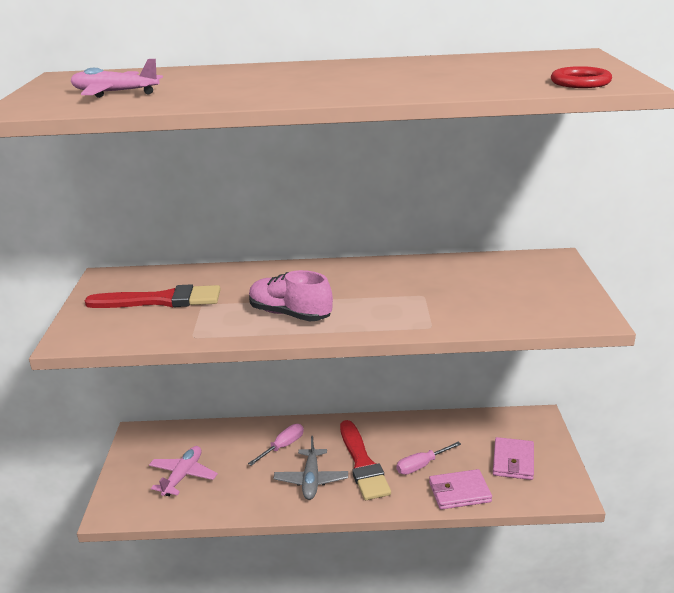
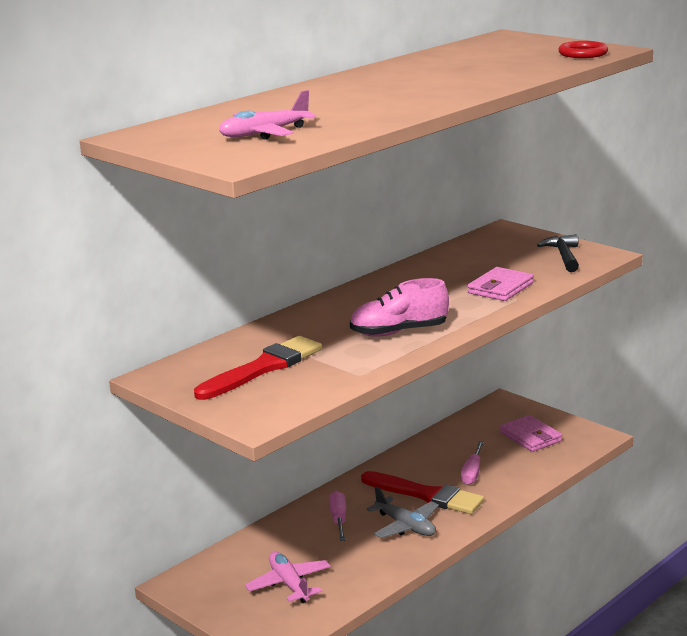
camera: 45 degrees left, 5 degrees down
pink wallet [429,469,492,510] -> pink wallet moved to [468,267,534,301]
none -> black hammer [537,234,579,272]

